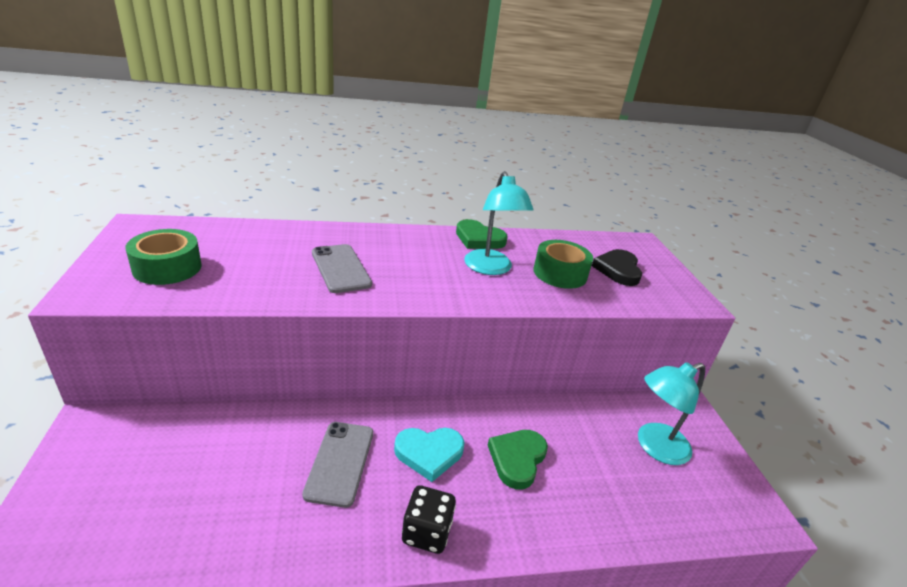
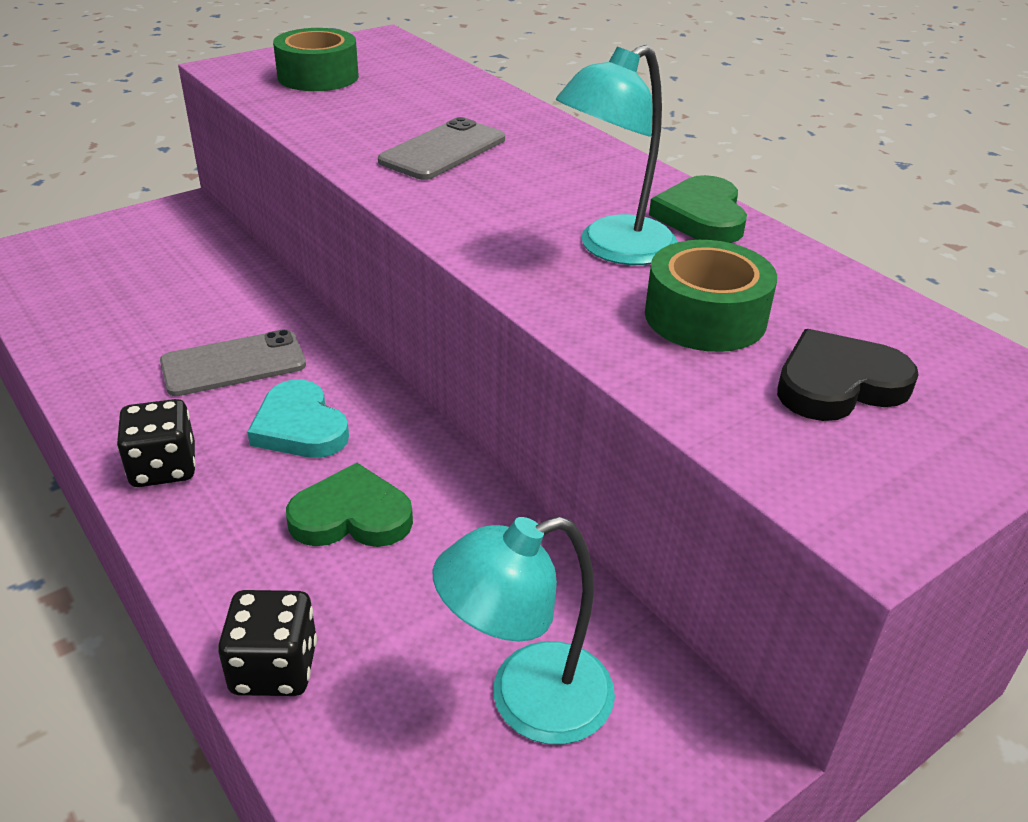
camera: 65 degrees right, 5 degrees up
turquoise lamp [638,362,705,465] -> turquoise lamp turned 60 degrees counterclockwise [433,516,615,744]
none -> black dice [218,590,317,696]

